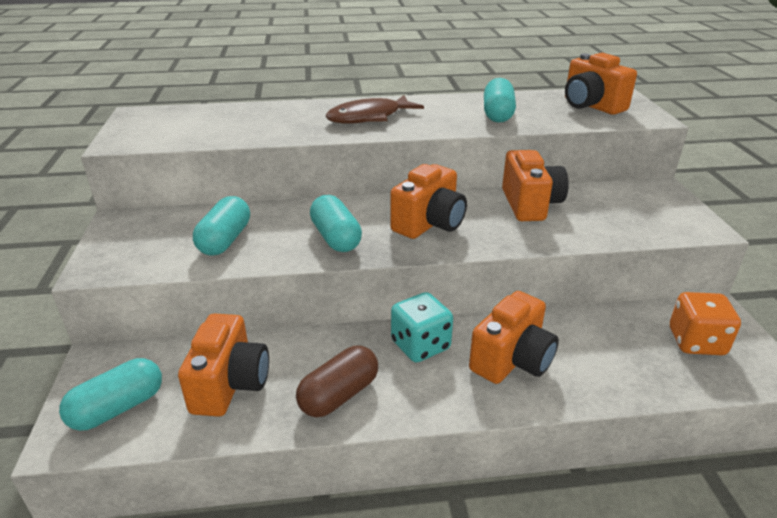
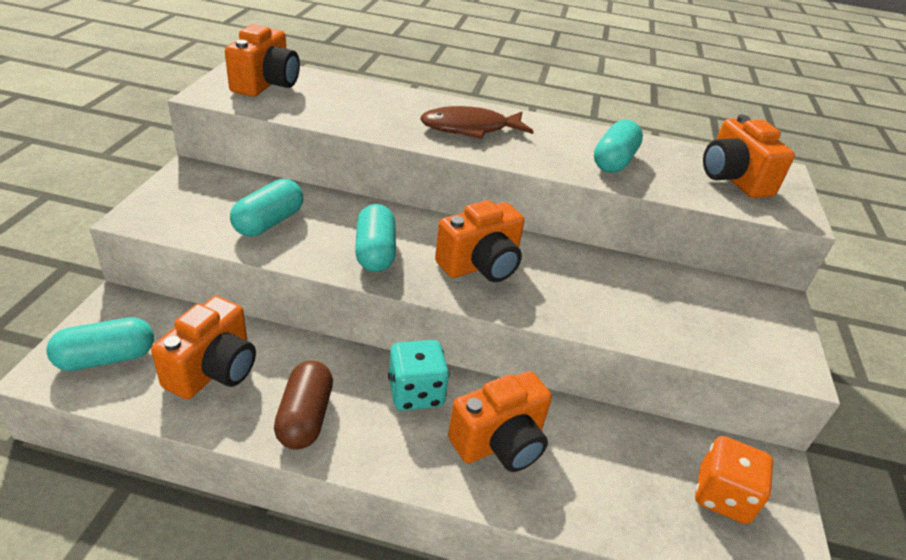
camera: 15 degrees right, 5 degrees up
brown capsule [296,345,378,417] -> brown capsule turned 60 degrees counterclockwise [274,361,333,449]
orange camera [502,150,569,221] -> orange camera moved to [225,24,300,97]

